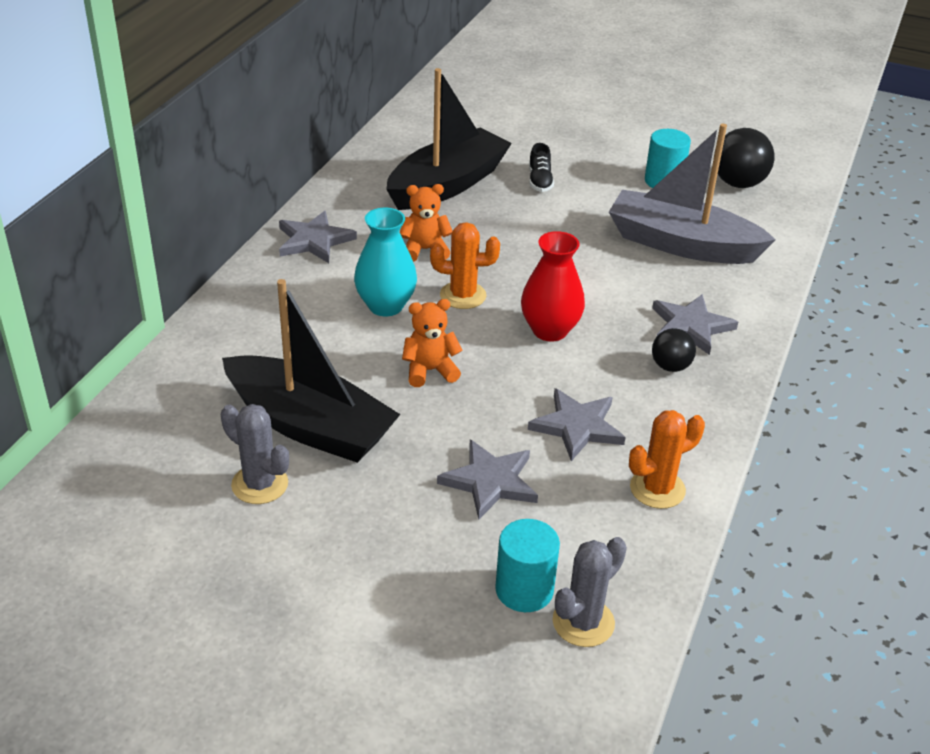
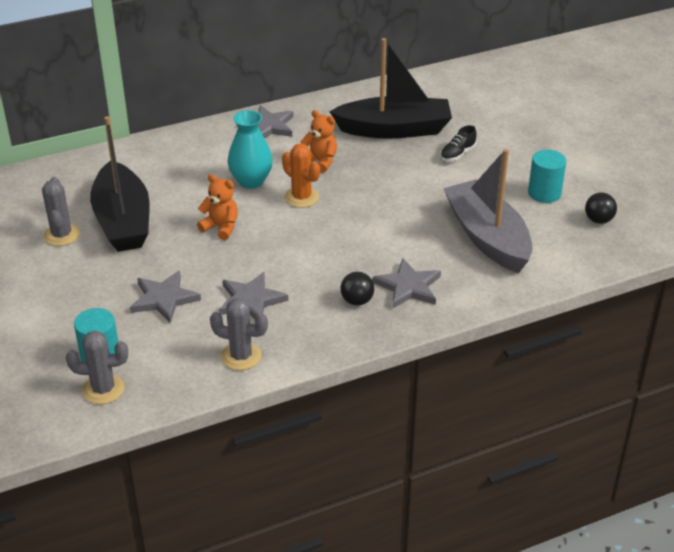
camera: 45 degrees right, 0 degrees up
red vase [521,231,585,342] -> none
orange cactus [629,410,705,509] -> grey cactus [210,298,268,370]
black ball [714,128,774,188] -> black ball [585,193,617,224], size x0.60

